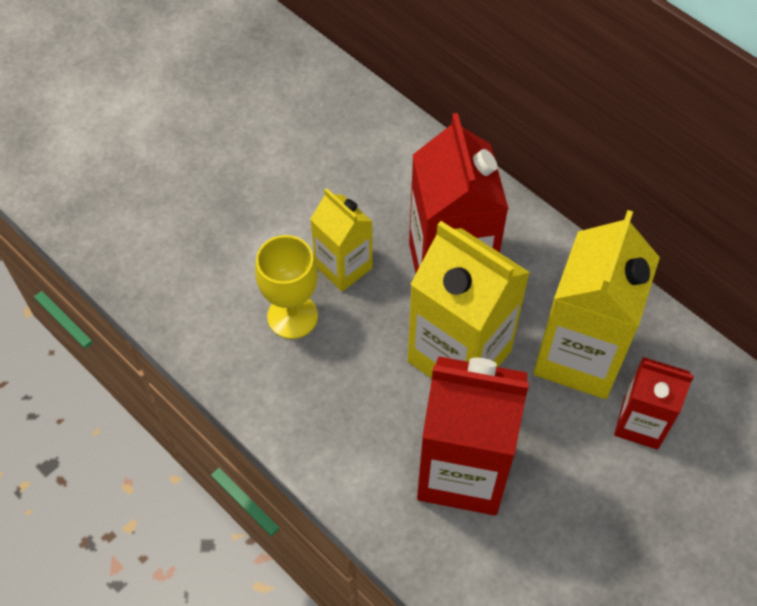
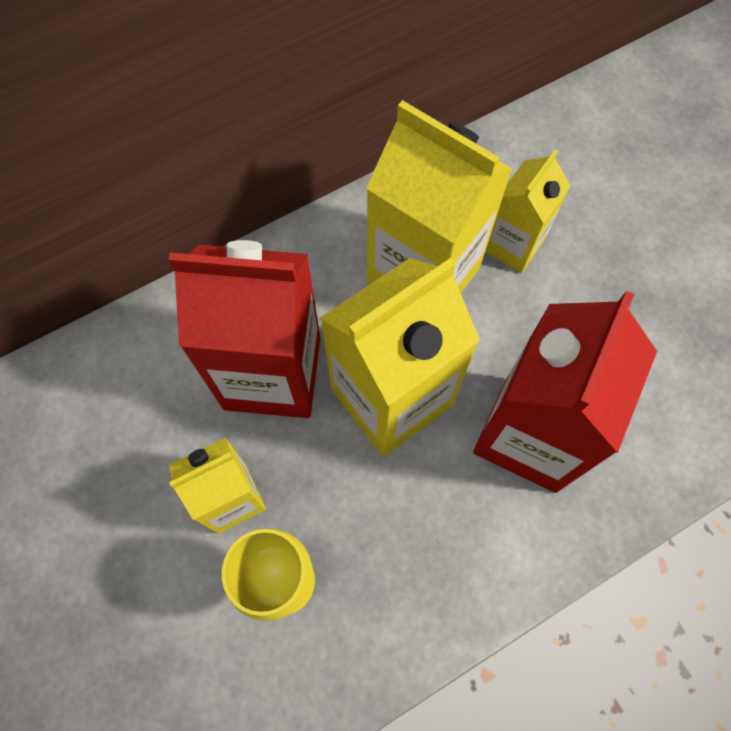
camera: 75 degrees left, 10 degrees up
red carton [614,357,694,450] -> yellow carton [485,150,570,273]

